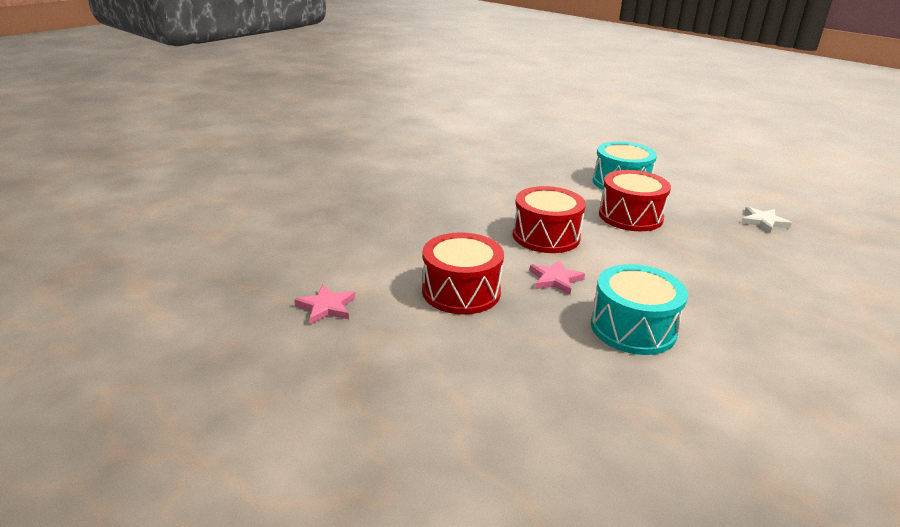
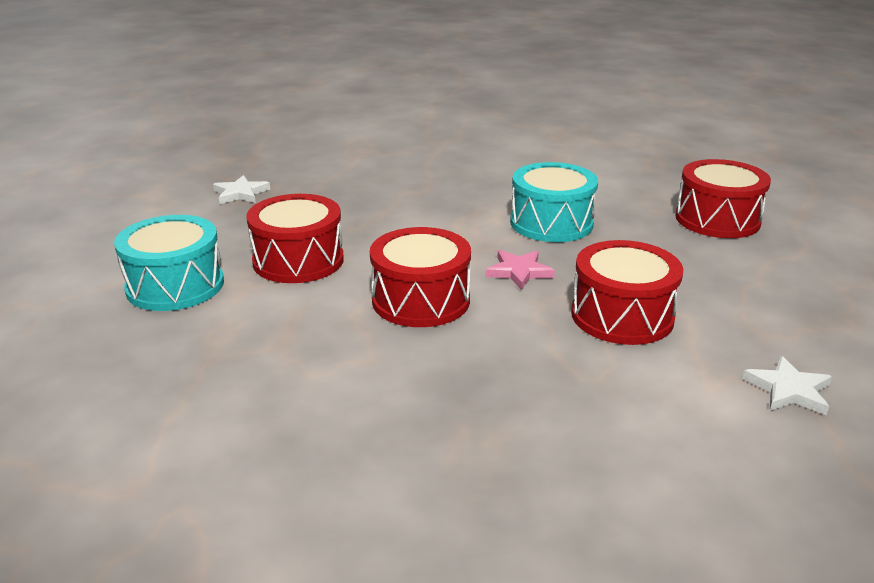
camera: 120 degrees left, 0 degrees up
pink star [295,285,355,325] -> white star [742,356,832,415]
none -> red drum [675,159,771,238]

